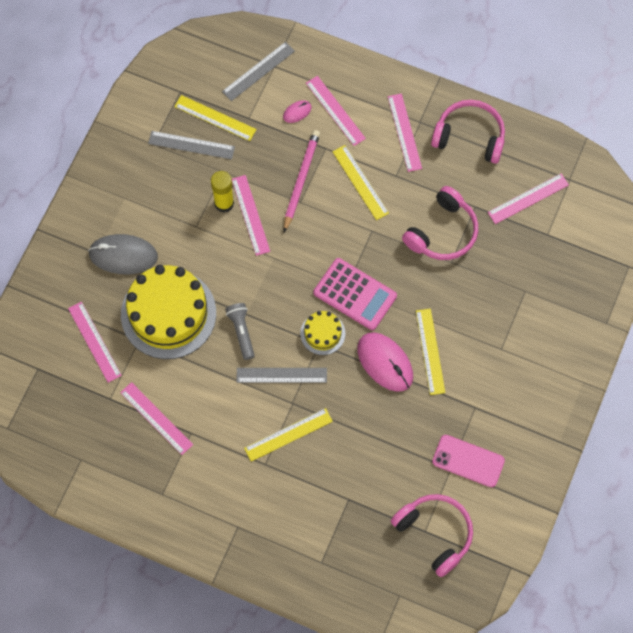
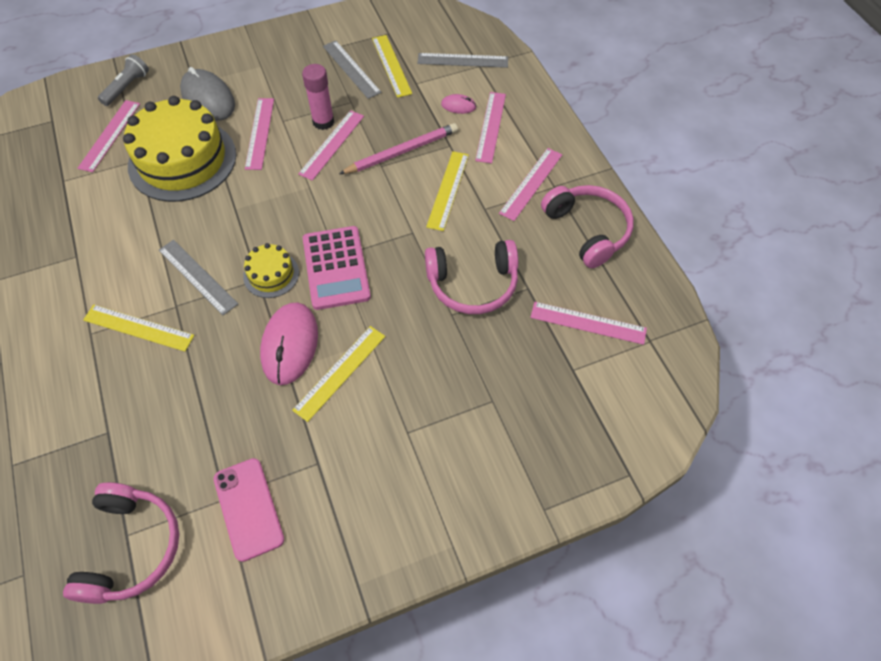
camera: 45 degrees right, 10 degrees down
pink ruler [120,382,193,455] -> pink ruler moved to [245,98,274,170]
yellow glue stick [211,171,234,212] -> pink glue stick [302,64,334,130]
grey flashlight [225,303,255,360] -> grey flashlight moved to [98,54,149,106]

